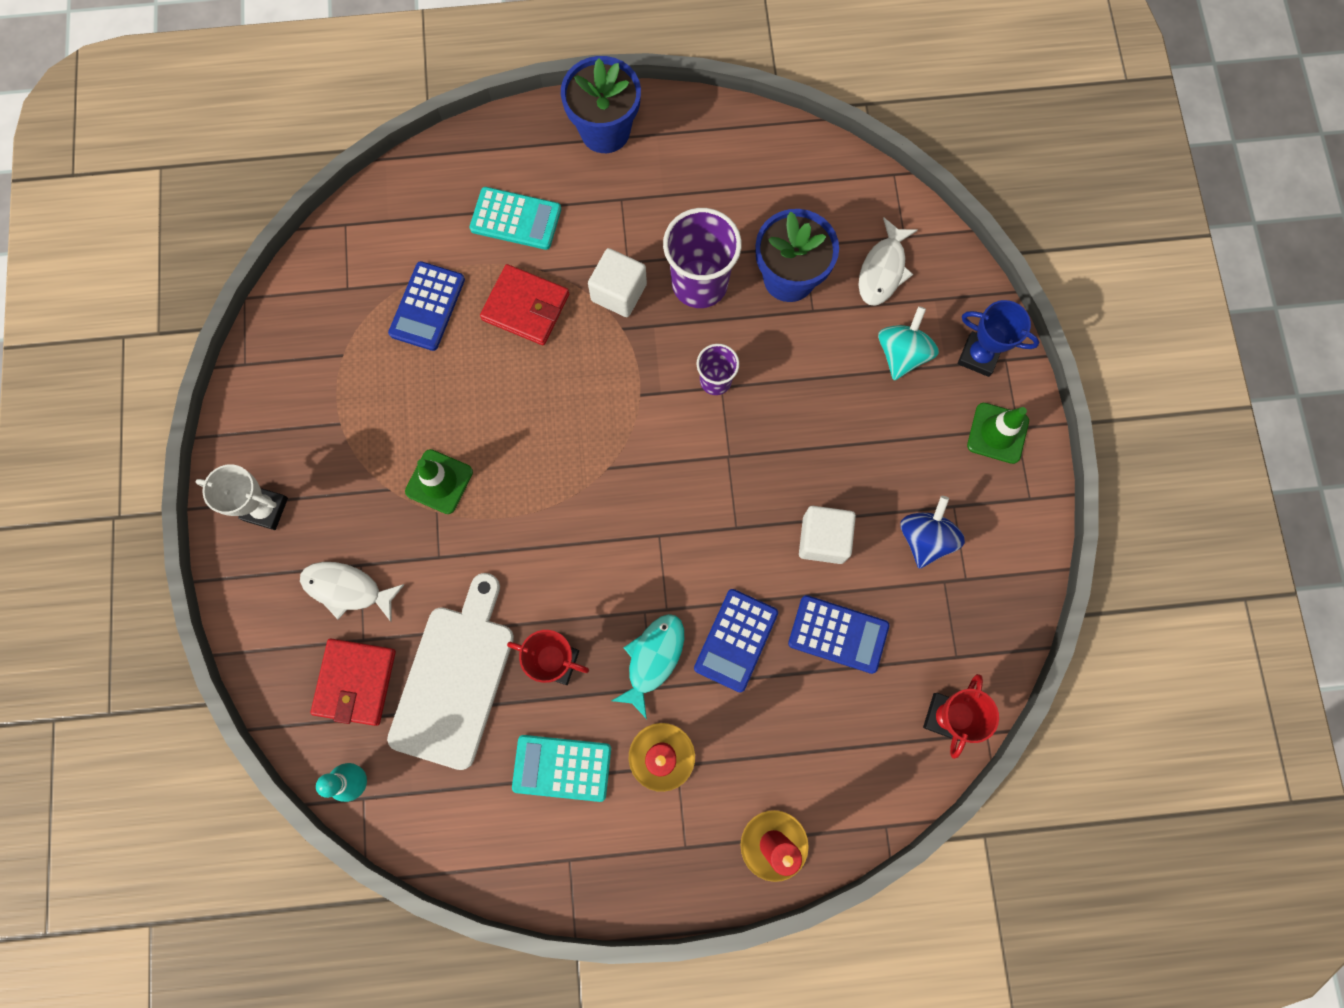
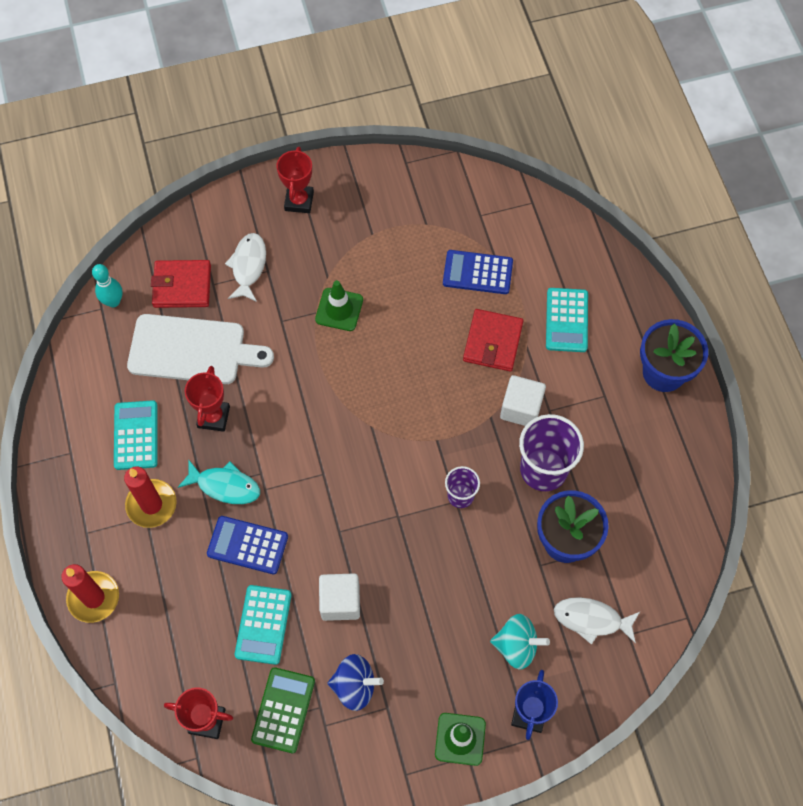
camera: 80 degrees right, 10 degrees down
white trophy [196,464,288,530] -> red trophy [276,147,314,213]
blue calculator [788,595,889,674] -> turquoise calculator [235,585,291,665]
none -> green calculator [251,667,315,753]

